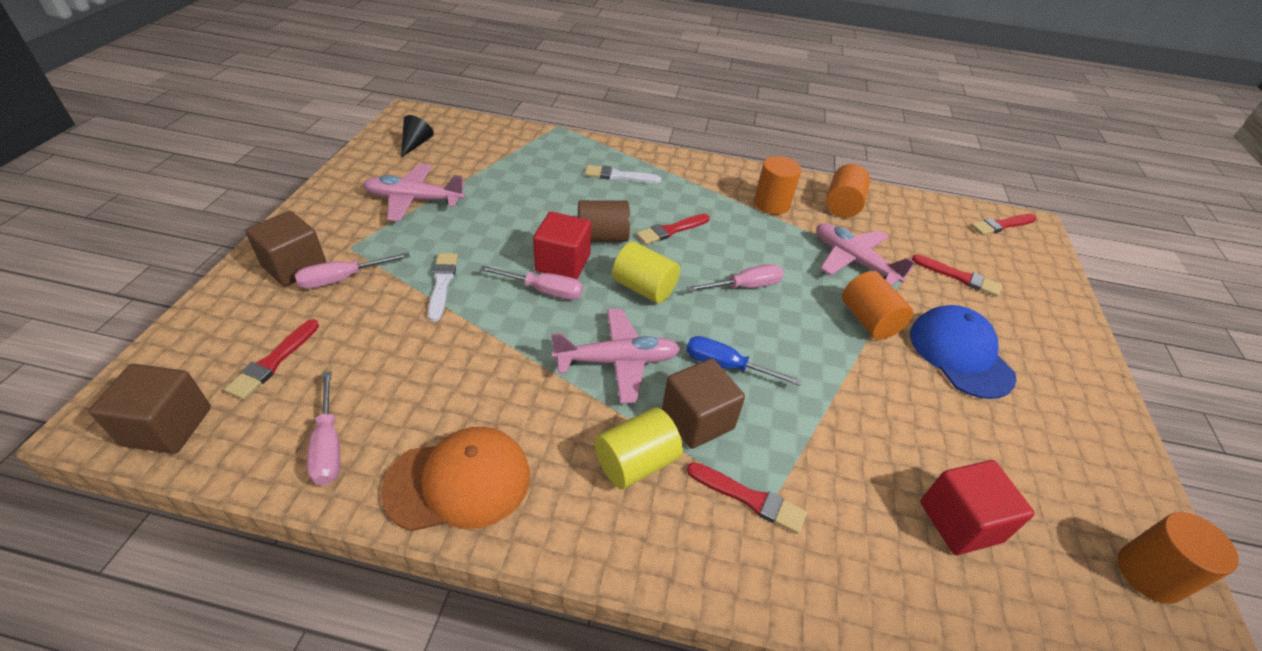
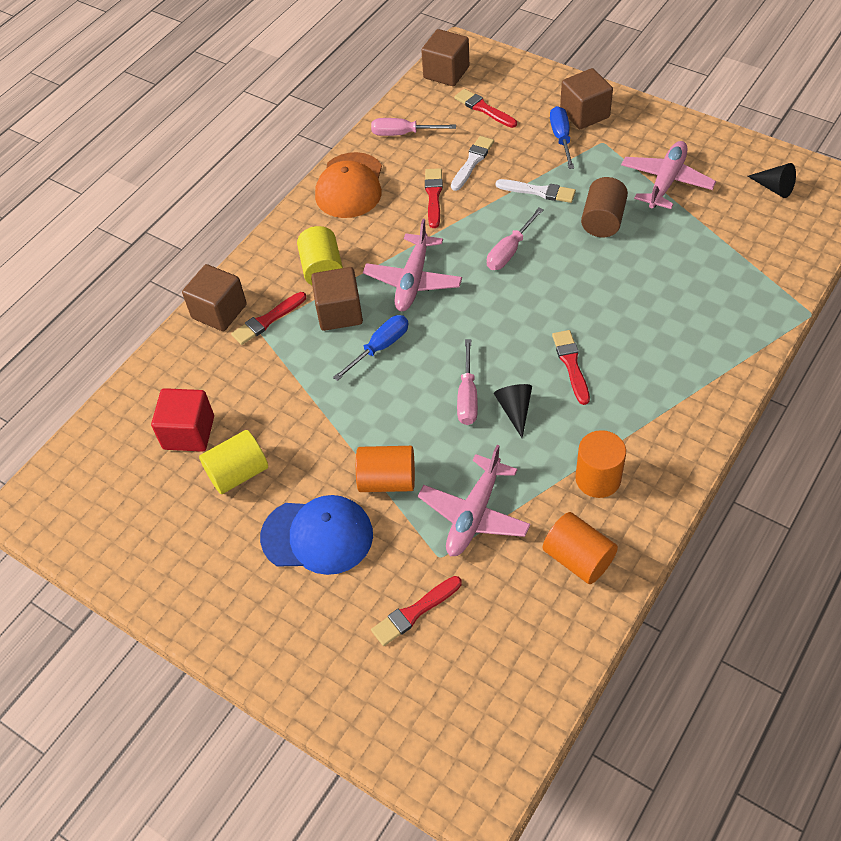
camera: 120 degrees right, 10 degrees up
pink screwdriver [295,252,410,289] -> blue screwdriver [550,106,574,169]
red cube [533,212,591,279] -> none
brown cylinder [578,200,630,242] -> brown cylinder moved to [581,177,628,237]
white brush [585,165,661,183] -> white brush moved to [451,136,494,191]
yellow cylinder [612,242,680,303] -> yellow cylinder moved to [199,430,268,494]
pink plane [816,223,915,285] -> pink plane turned 135 degrees clockwise [418,445,530,556]
red brush [970,214,1037,235] -> red brush moved to [425,168,443,228]
orange cylinder [1118,512,1239,604] -> none
none -> brown cube [182,264,247,331]
none -> black cone [494,384,532,438]

